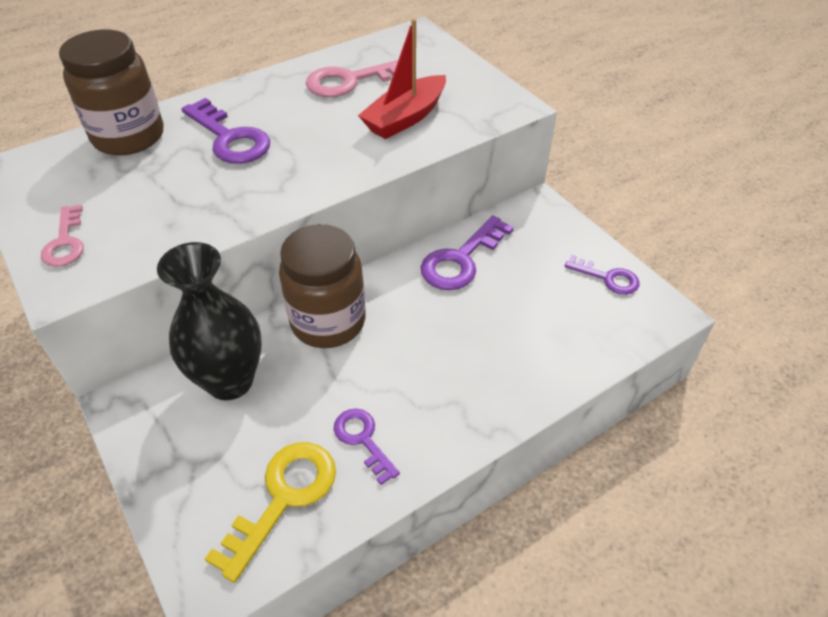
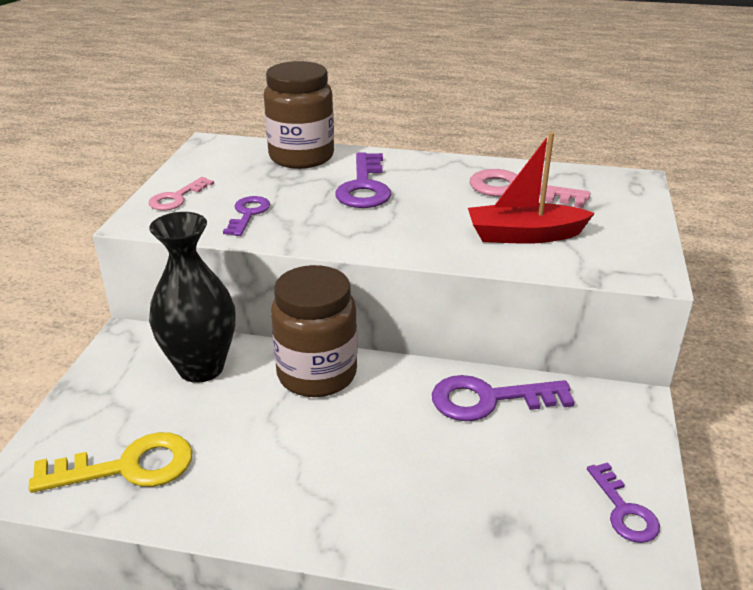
camera: 45 degrees right, 15 degrees down
purple key [334,409,400,485] -> purple key moved to [223,196,270,236]

